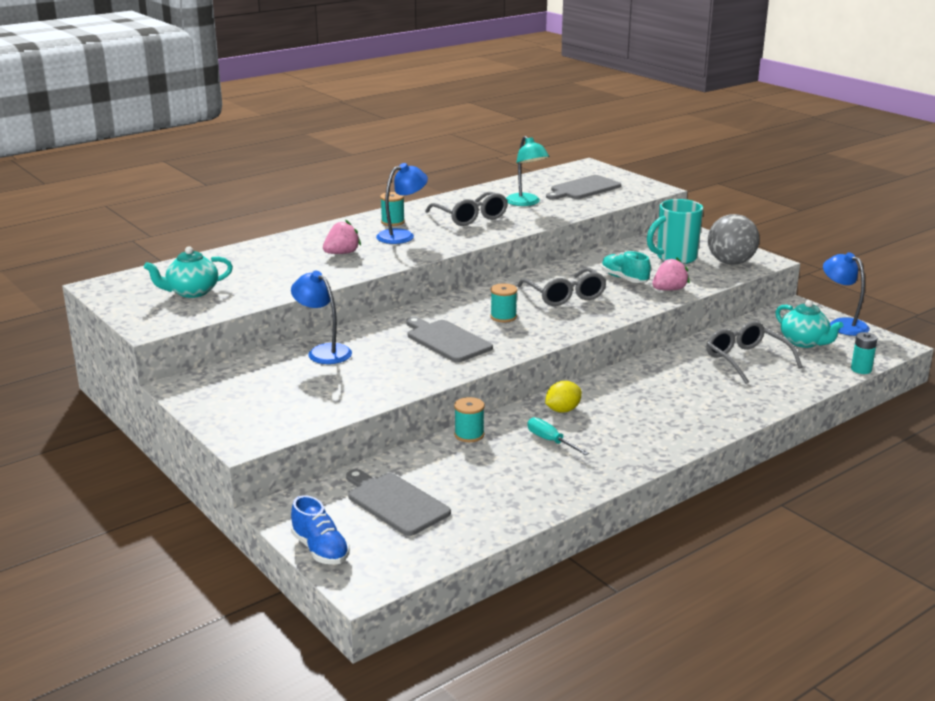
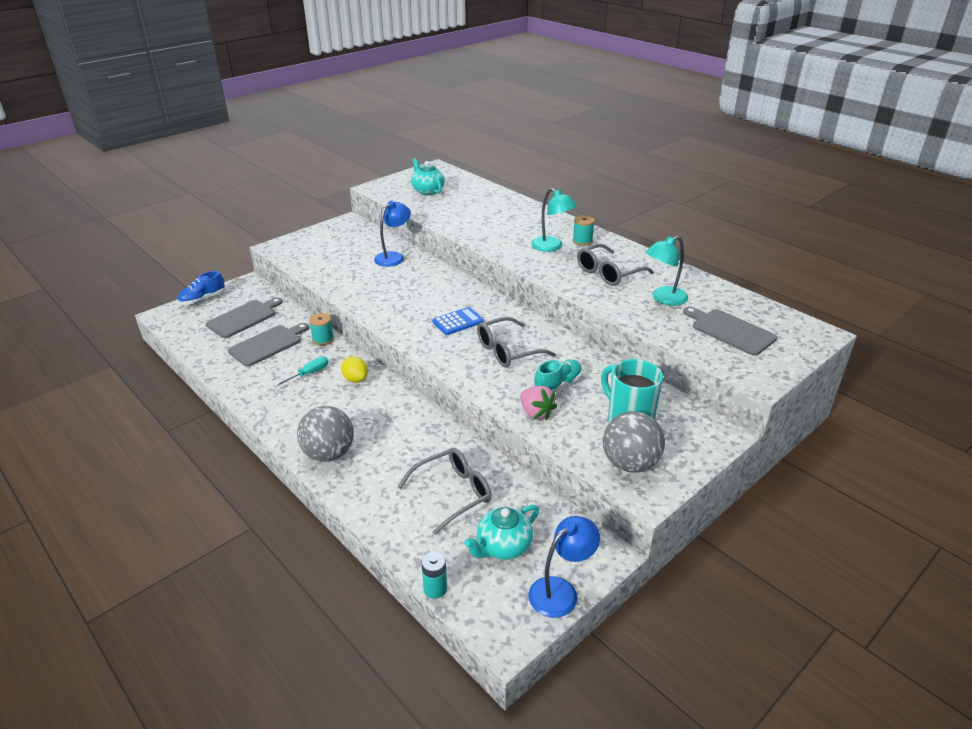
camera: 85 degrees right, 10 degrees up
pink strawberry [323,220,361,254] -> none
blue lamp [376,163,428,244] -> turquoise lamp [531,188,577,252]
grey cutting board [406,317,493,362] -> grey cutting board moved to [228,323,309,367]
turquoise spool [490,283,517,322] -> blue calculator [432,307,484,335]
none -> grey ball [297,406,354,462]

